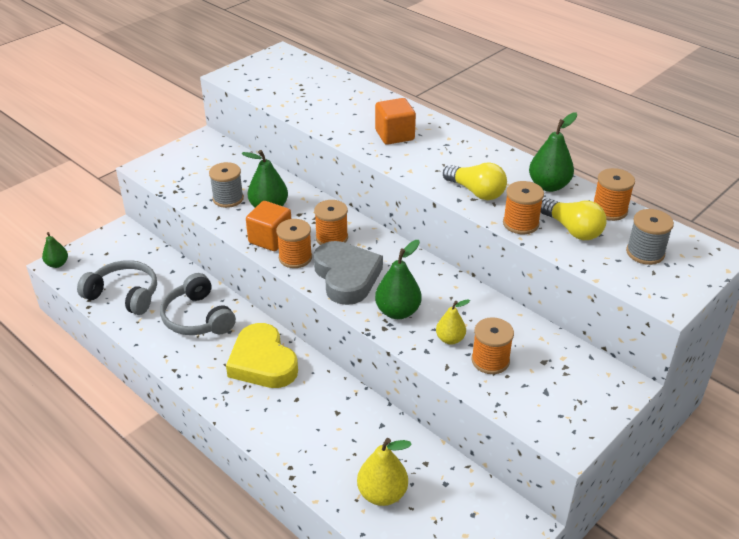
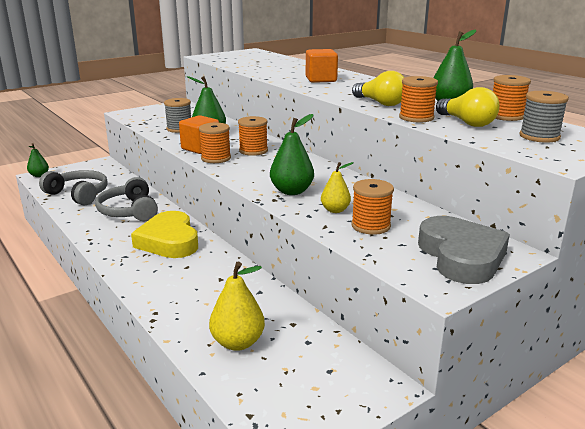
camera: 10 degrees right, 15 degrees down
grey heart [314,241,383,305] -> grey heart moved to [418,216,510,284]

